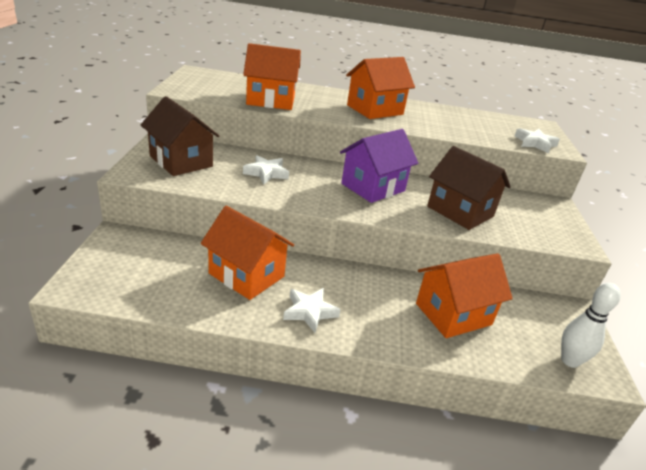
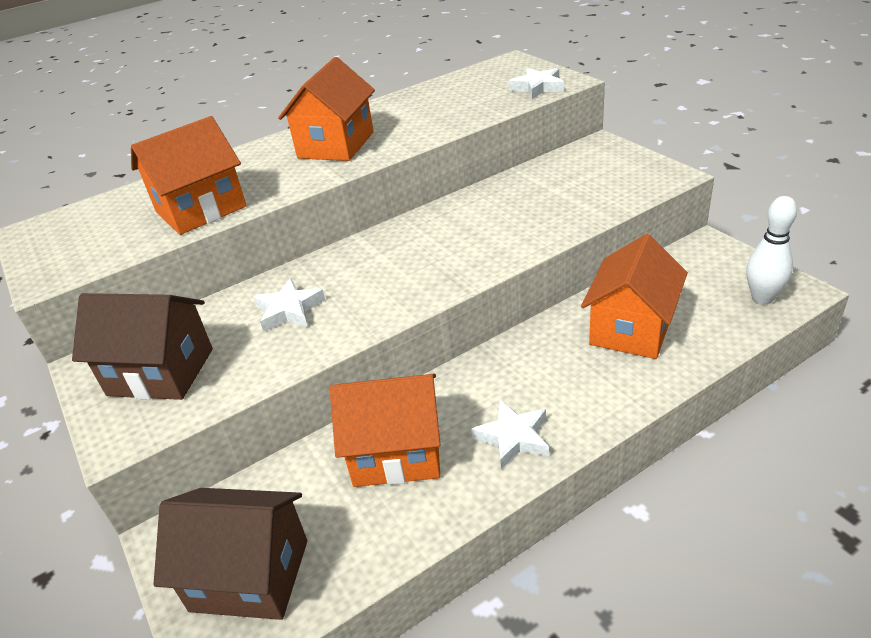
camera: 30 degrees left, 5 degrees up
purple house [340,129,418,203] -> none
brown house [427,146,511,230] -> brown house moved to [153,488,307,620]

